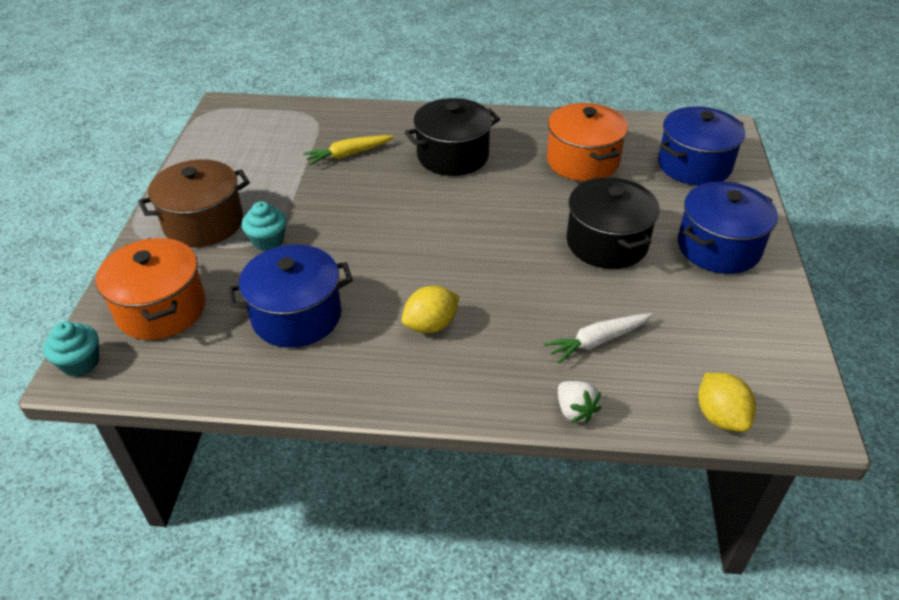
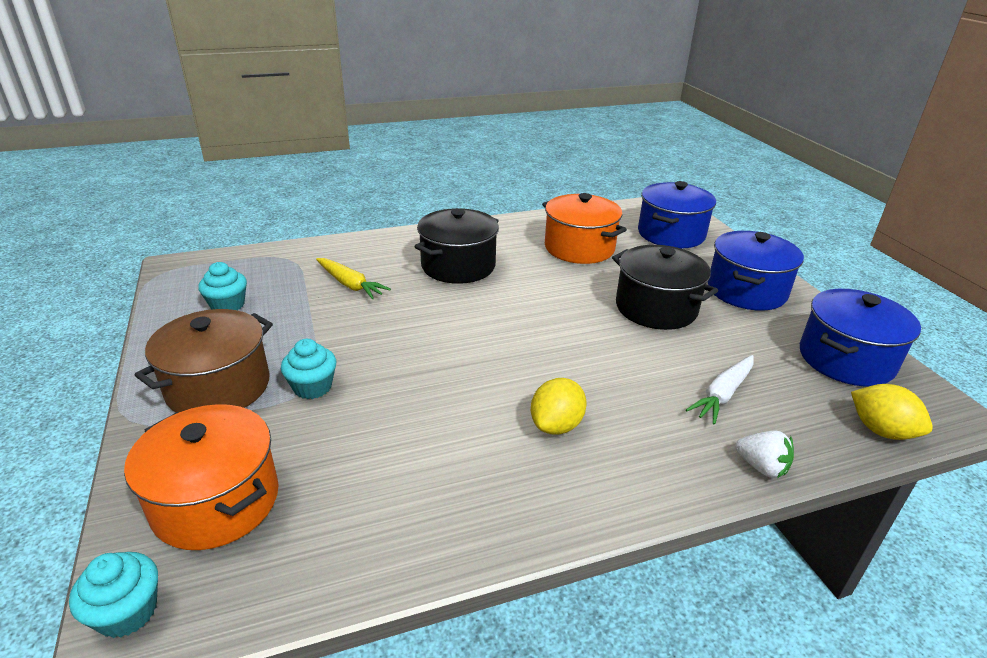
camera: 25 degrees left, 10 degrees down
blue pot [228,244,353,348] -> blue pot moved to [800,289,921,387]
yellow carrot [303,135,394,165] -> yellow carrot turned 90 degrees counterclockwise [316,258,391,299]
none -> turquoise cupcake [198,262,247,310]

